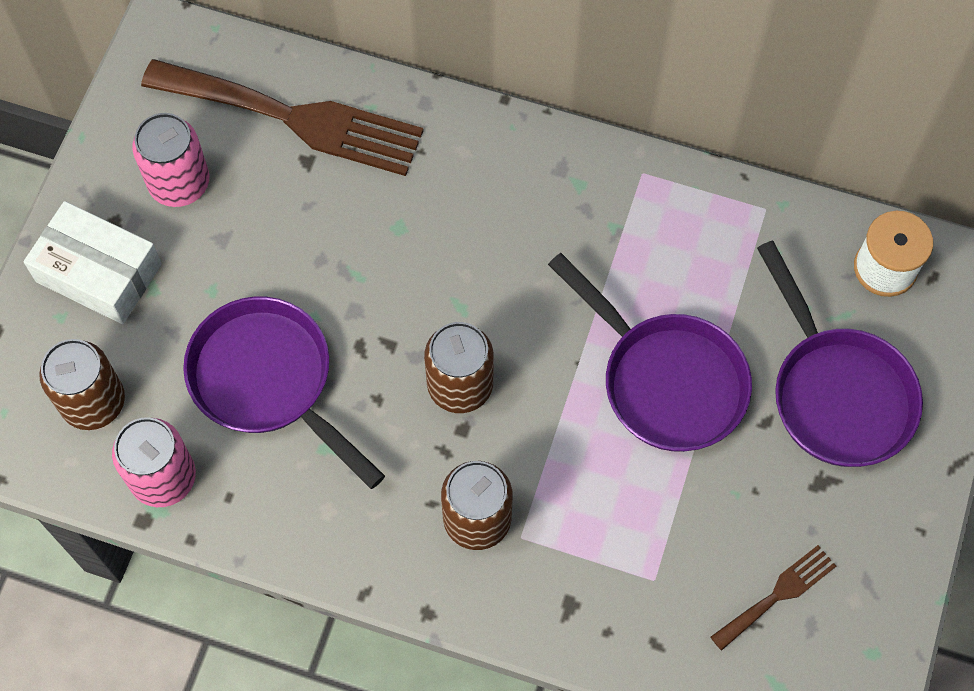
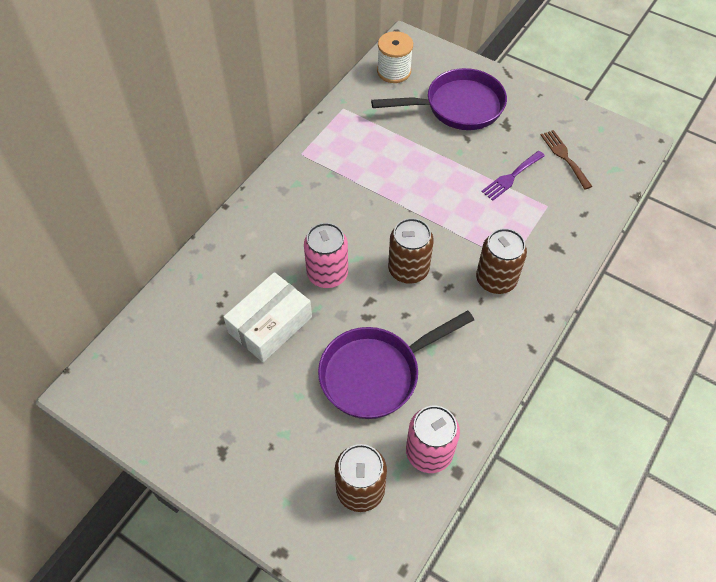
camera: 75 degrees left, 10 degrees down
white box [24,201,162,324] -> white box moved to [224,272,312,362]
pink can [132,113,209,207] -> pink can moved to [304,223,348,288]
brown fork [141,59,424,176] -> none
purple pan [548,253,752,452] -> none
none -> purple fork [481,151,545,201]

